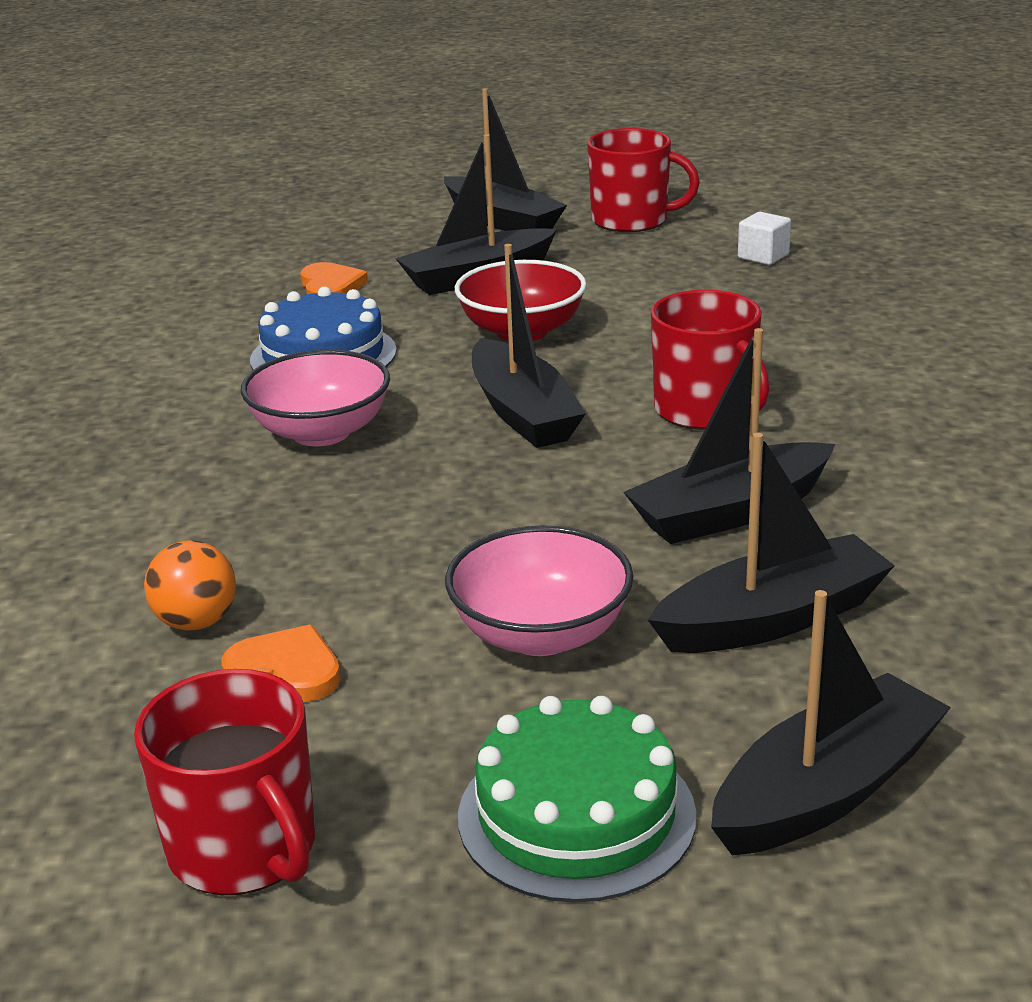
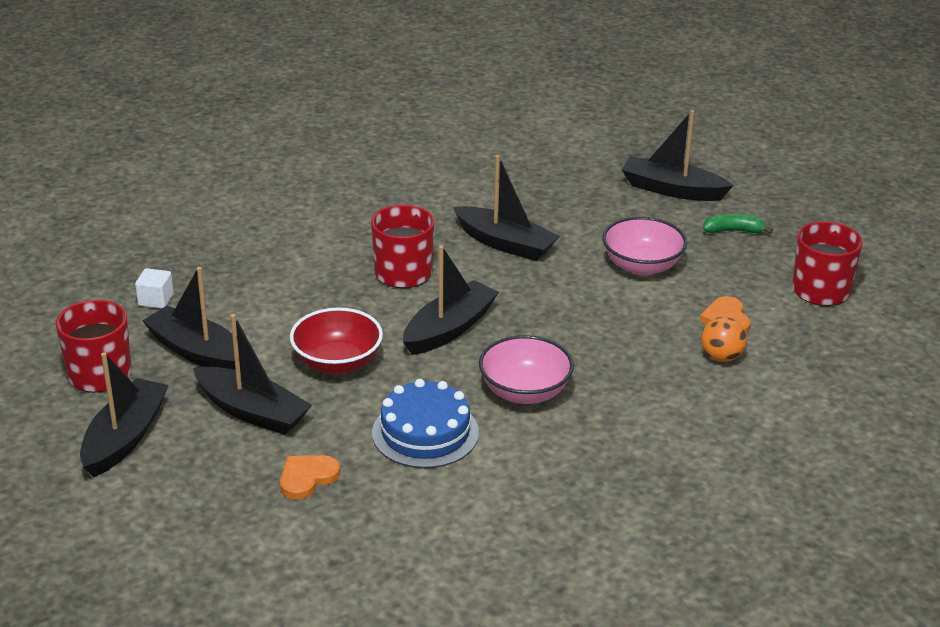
camera: 120 degrees left, 5 degrees up
green cake [458,696,697,903] -> green banana [703,214,773,234]
black boat [648,433,895,653] -> black boat moved to [143,267,235,370]

